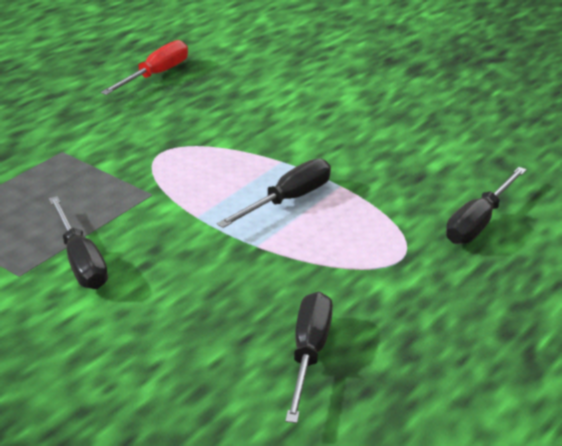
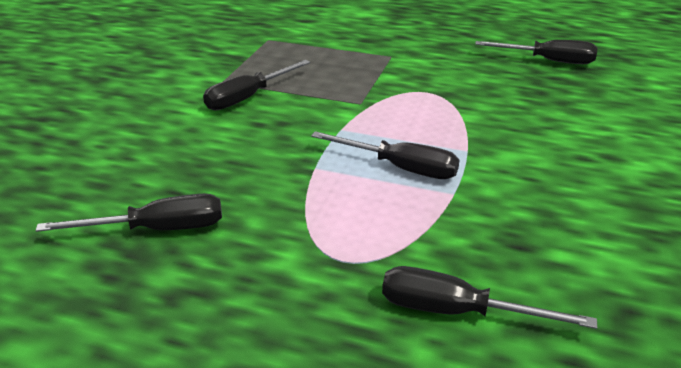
camera: 70 degrees right, 0 degrees up
red screwdriver [101,40,188,95] -> black screwdriver [475,40,597,64]

